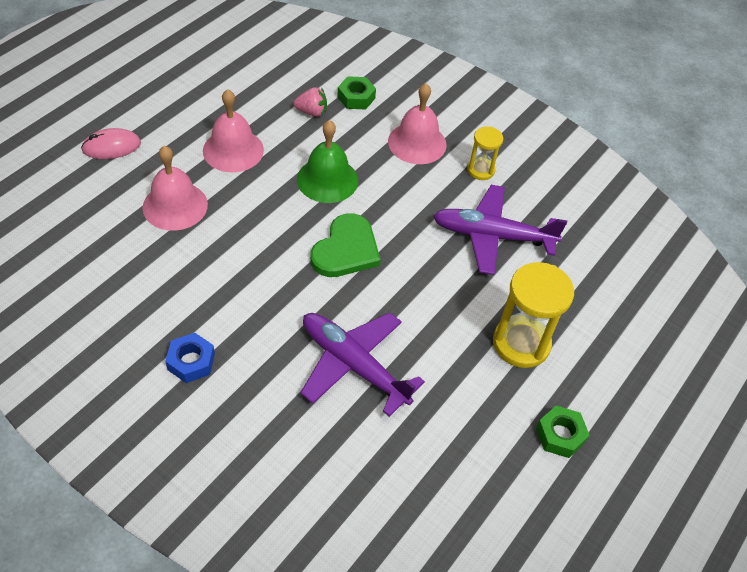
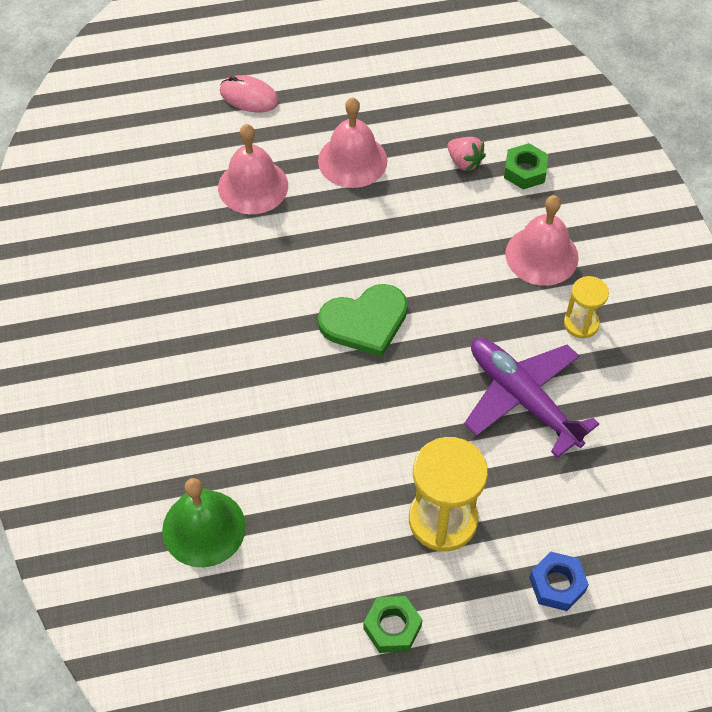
camera: 45 degrees right, 5 degrees up
blue nut [165,333,215,383] -> blue nut moved to [529,551,589,611]
green bell [297,120,358,203] -> green bell moved to [162,478,246,567]
purple plane [300,313,425,417] -> none

